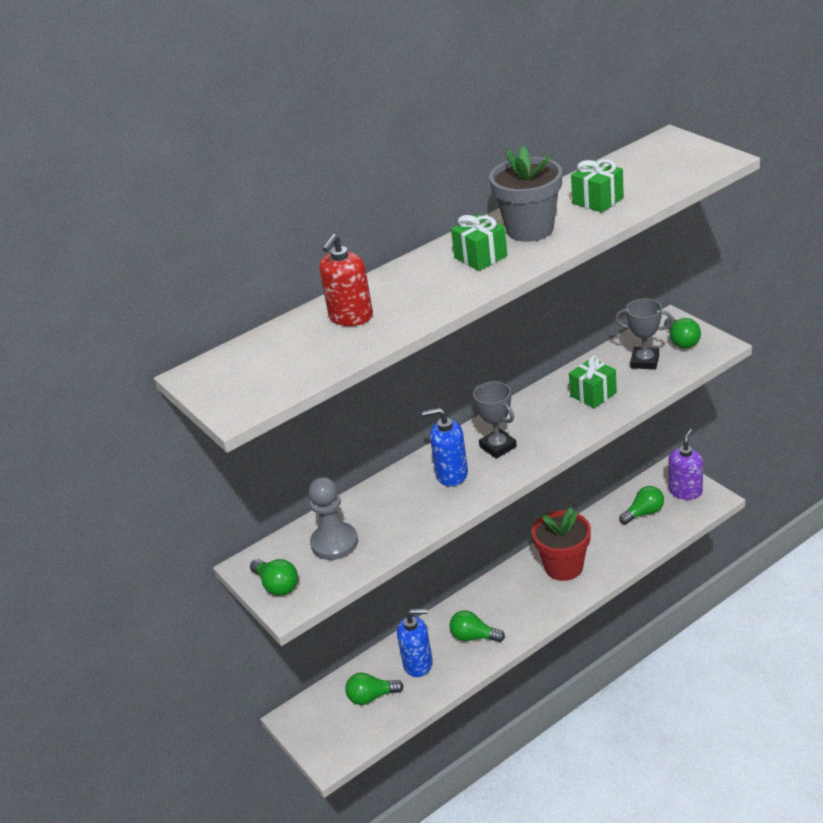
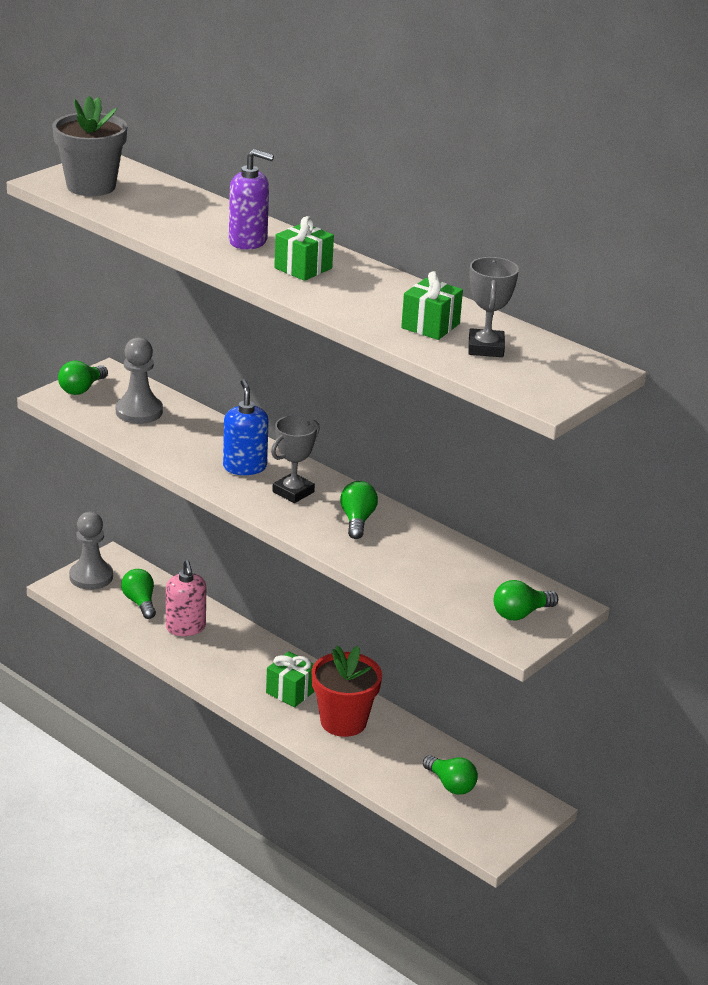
camera: 70 degrees right, 5 degrees down
red soap dispenser [319,234,373,326] -> none
blue soap dispenser [397,609,433,677] -> pink soap dispenser [166,560,206,636]
green light bulb [449,610,505,642] -> green light bulb moved to [340,481,378,539]
grey flower pot [489,146,562,242] -> grey flower pot moved to [52,96,127,196]
green gift [569,355,617,409] -> green gift moved to [266,651,315,707]
grey trophy [615,298,674,370] -> grey trophy moved to [468,257,519,357]
purple soap dispenser [668,429,703,500] -> purple soap dispenser moved to [229,149,274,250]
none -> grey pawn [69,512,113,590]

